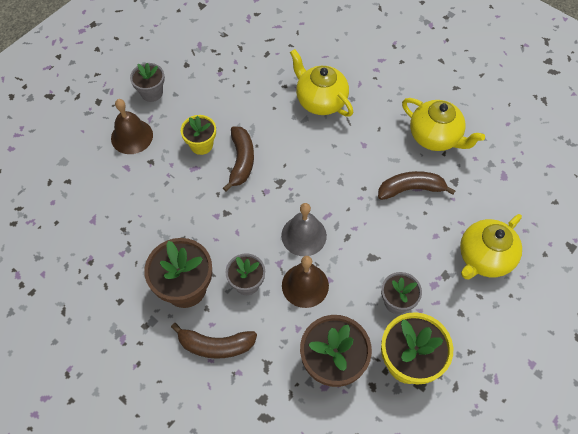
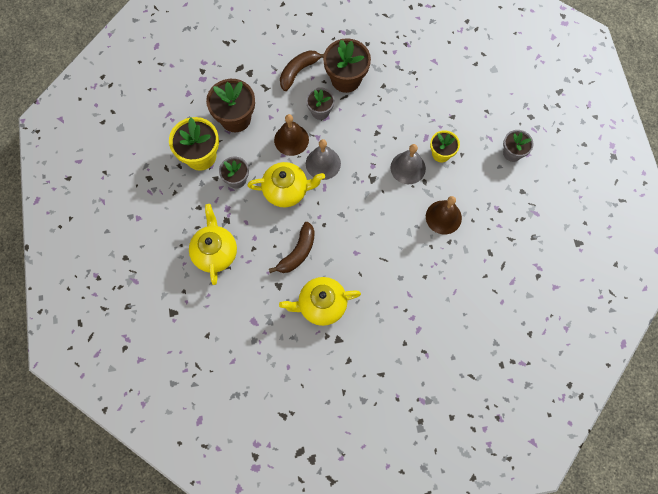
camera: 130 degrees right, 10 degrees up
brown bell [111,99,153,154] -> brown bell moved to [426,196,462,234]
brown banana [223,126,254,192] -> grey bell [390,144,426,184]
yellow teapot [290,49,353,117] -> yellow teapot moved to [247,162,325,207]

